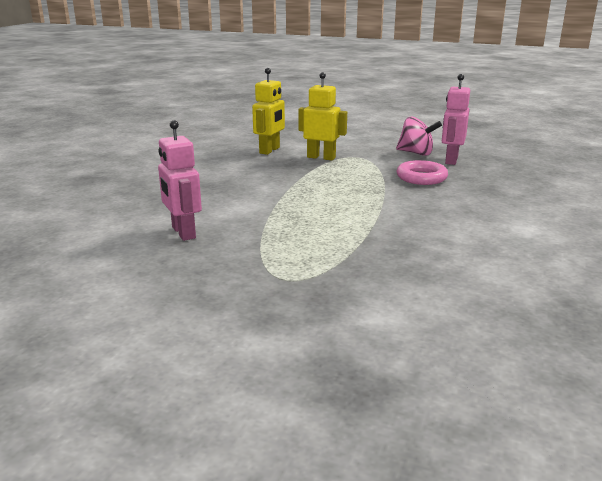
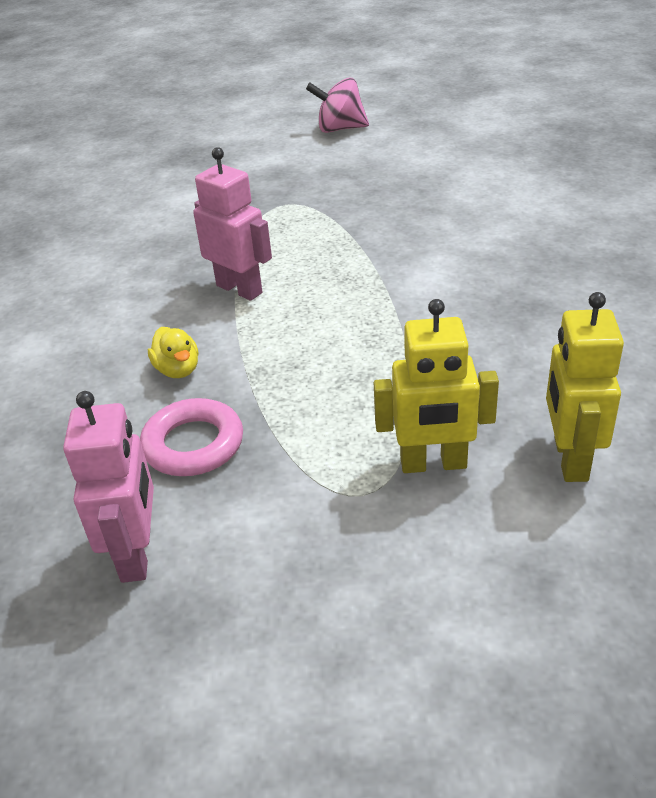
camera: 160 degrees right, 15 degrees up
pink robot [158,120,202,241] -> pink robot moved to [193,147,272,301]
pink spinning top [396,117,442,156] -> pink spinning top moved to [306,78,369,133]
none -> yellow duck [148,327,199,378]

